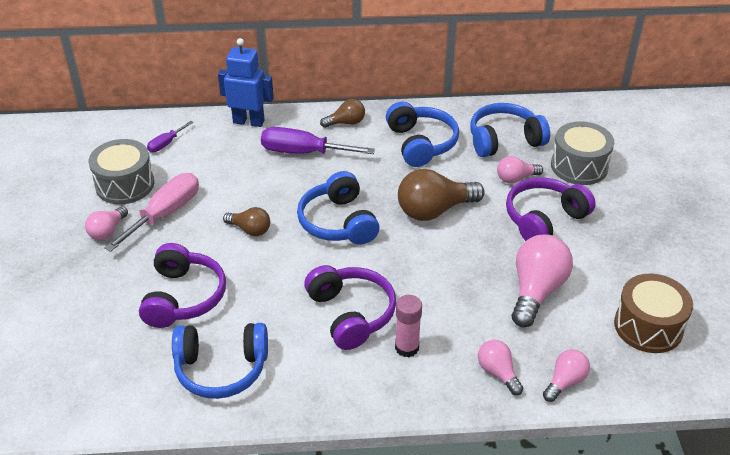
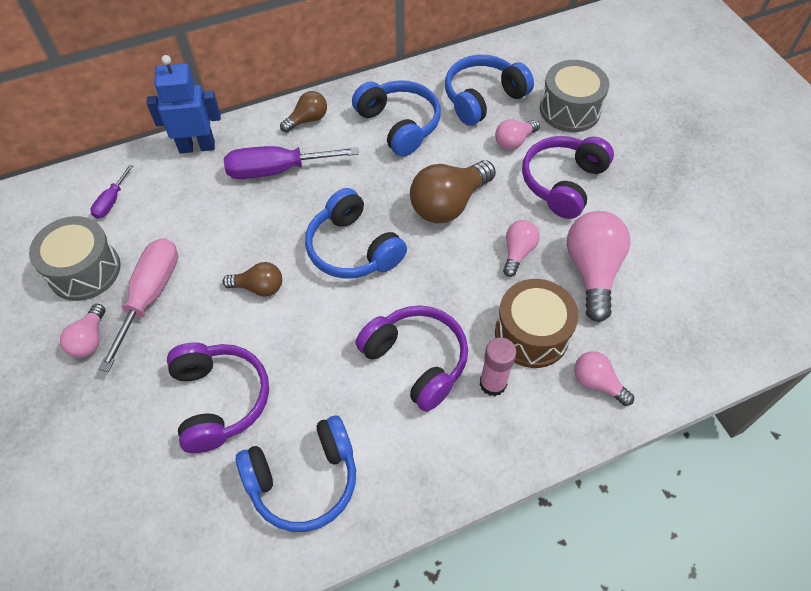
camera: 20 degrees left, 15 degrees up
pink light bulb [543,349,590,402] -> pink light bulb moved to [503,220,539,277]
brown drum [614,274,693,353] -> brown drum moved to [495,279,579,368]

